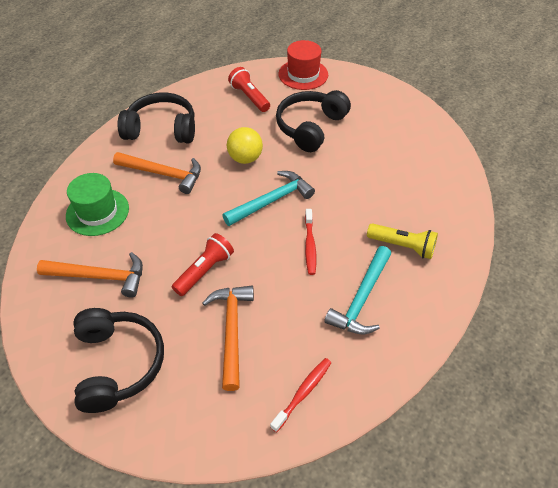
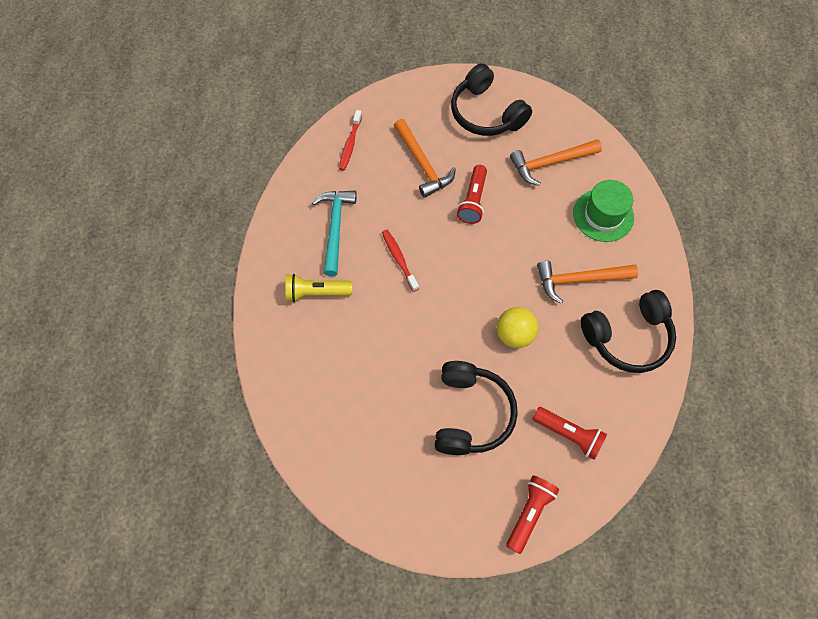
camera: 155 degrees right, 15 degrees up
turquoise hammer [222,171,315,226] -> none
red hat [278,40,328,90] -> red flashlight [506,475,560,554]

